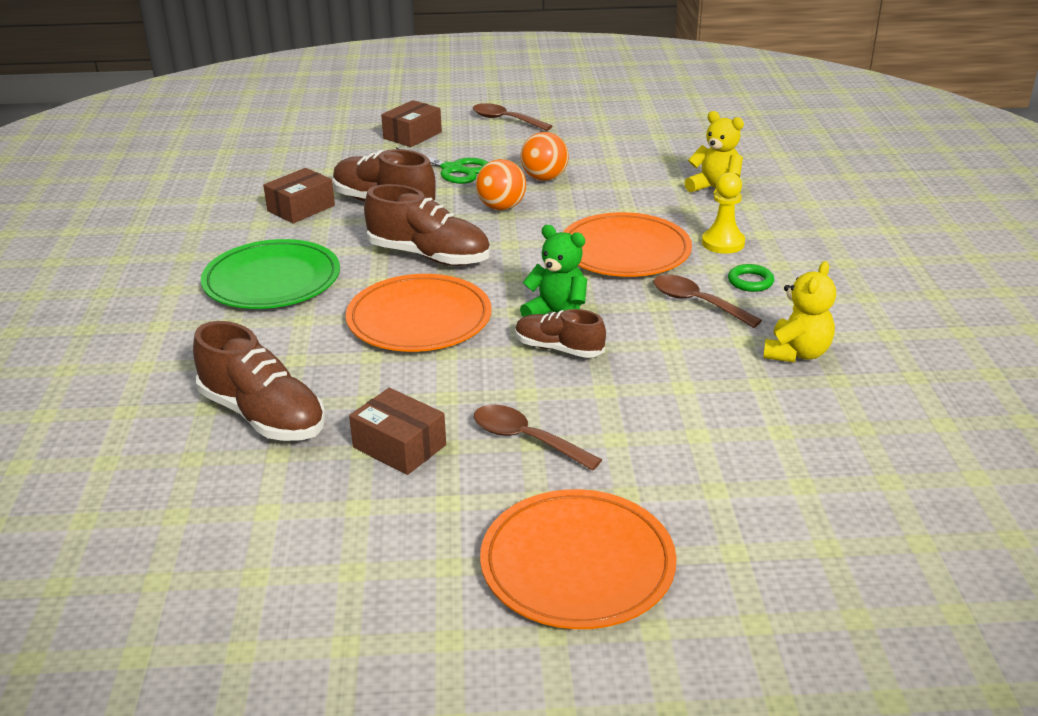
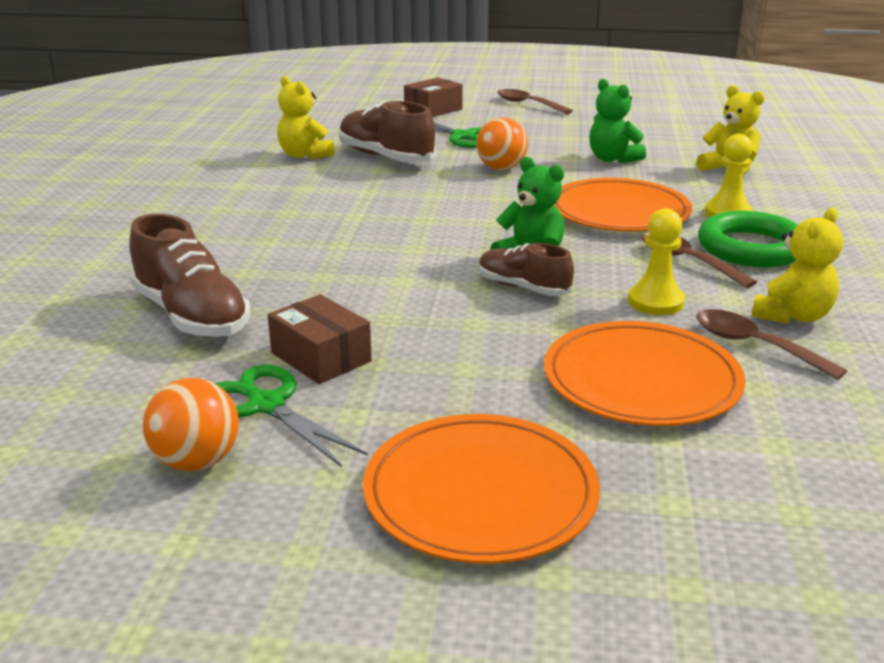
camera: 10 degrees right, 5 degrees down
green plate [201,239,340,309] -> none
brown box [263,168,335,223] -> yellow teddy bear [277,76,335,159]
orange plate [346,274,492,352] -> orange plate moved to [544,321,746,426]
brown shoe [364,184,490,266] -> none
brown spoon [474,405,602,471] -> brown spoon moved to [696,309,847,380]
orange ball [520,132,569,181] -> orange ball moved to [143,378,239,471]
green ring [728,264,774,292] -> green ring [698,211,798,268], size x2.13
none -> green scissors [215,365,368,467]
none -> green teddy bear [590,79,646,163]
none -> yellow pawn [628,208,685,315]

